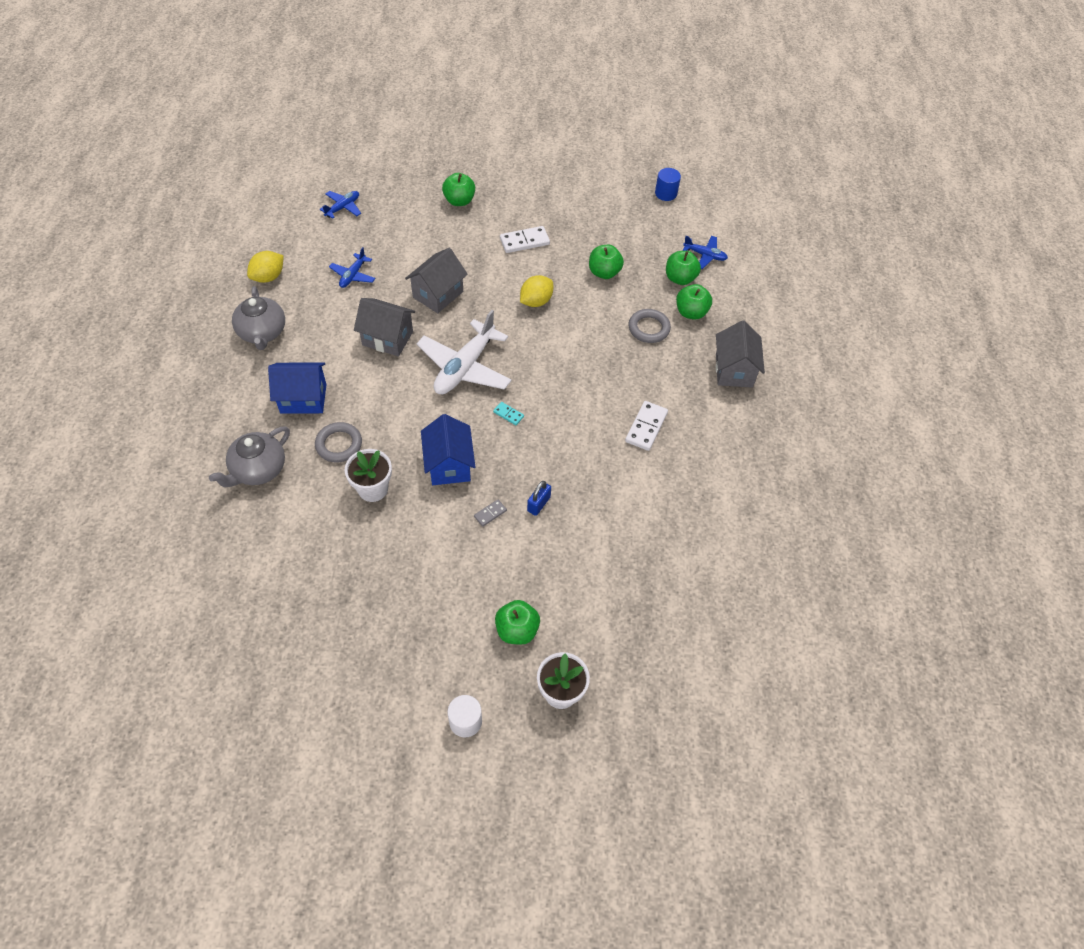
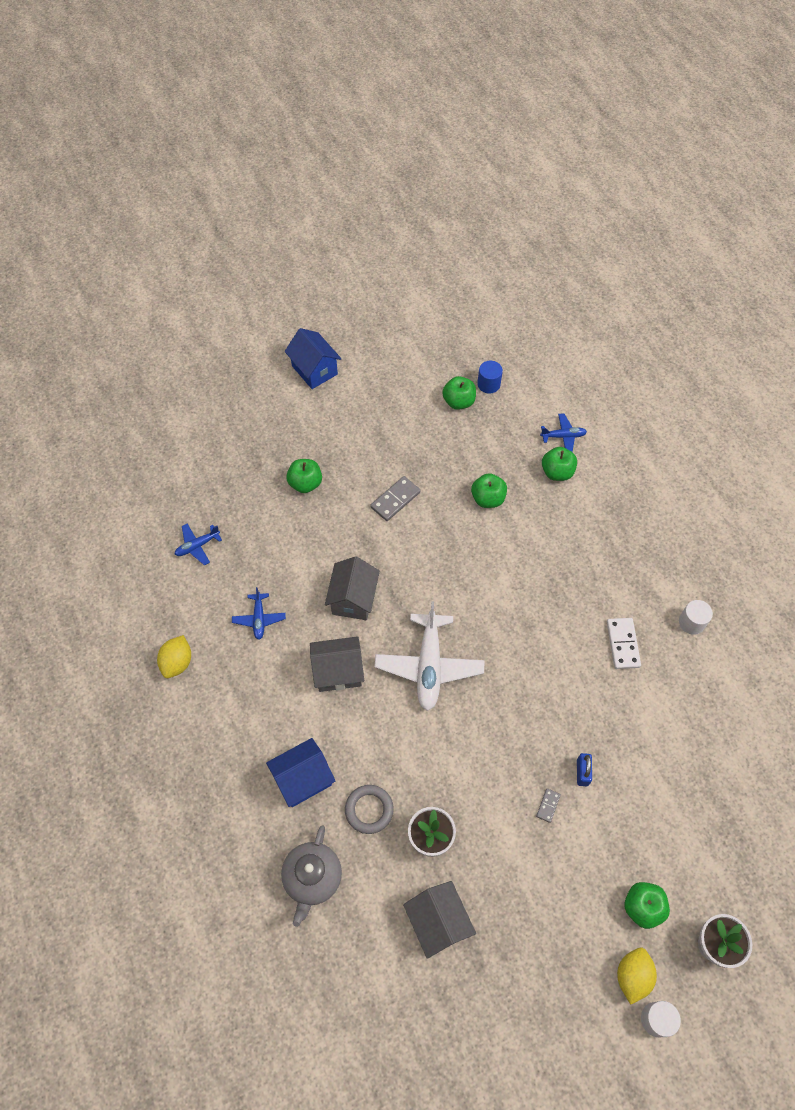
camera: 25 degrees left, 5 degrees up
grey teapot [232,286,285,350] -> none
blue plane [320,191,361,219] -> blue plane turned 135 degrees counterclockwise [174,524,222,566]
blue house [421,414,475,485] -> blue house moved to [285,328,341,389]
turquoise domino [493,402,524,425] -> none
white domino [500,226,550,253] -> grey domino [370,476,421,521]
yellow lemon [520,275,553,307] -> yellow lemon moved to [617,948,657,1004]
grey ring [629,309,671,343] -> none
green apple [676,284,712,320] -> green apple moved to [442,376,476,410]
grey house [716,320,765,388] -> grey house moved to [403,881,476,959]
none -> white cylinder [679,600,713,635]

